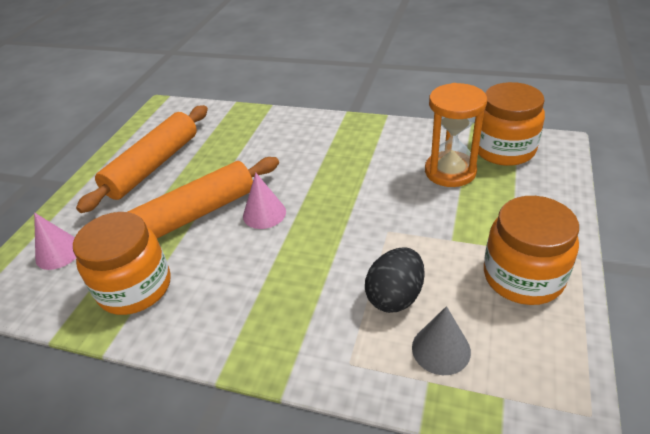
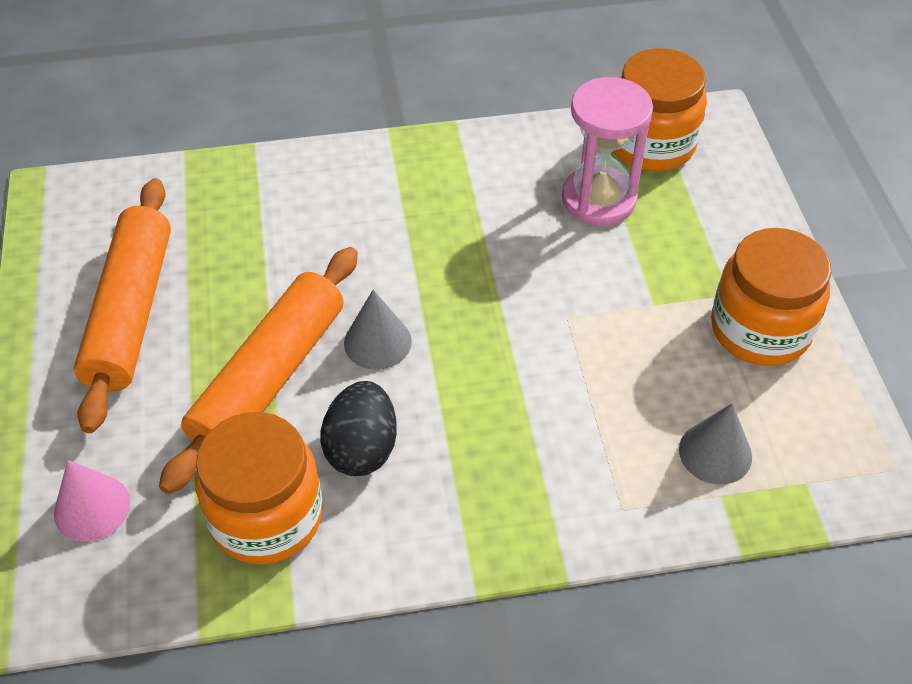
camera: 30 degrees left, 10 degrees up
pink cone [243,173,286,229] -> grey cone [344,290,412,370]
black egg [365,248,424,313] -> black egg moved to [320,381,397,476]
orange hourglass [425,83,487,187] -> pink hourglass [562,77,653,226]

